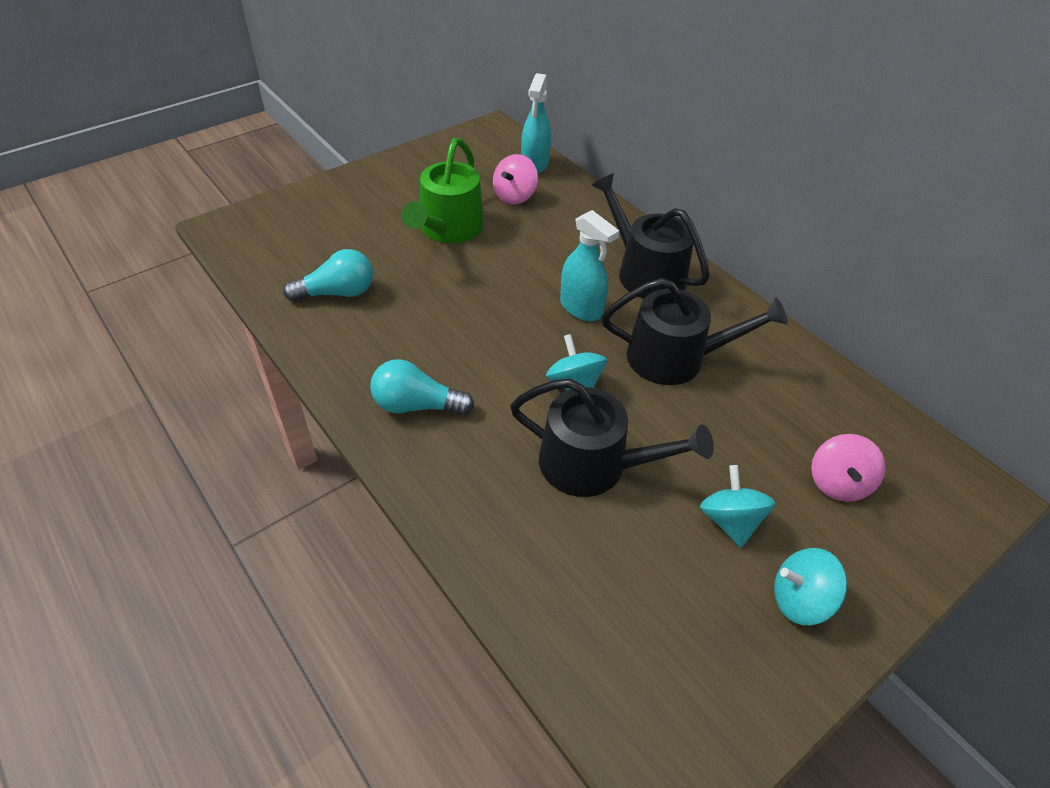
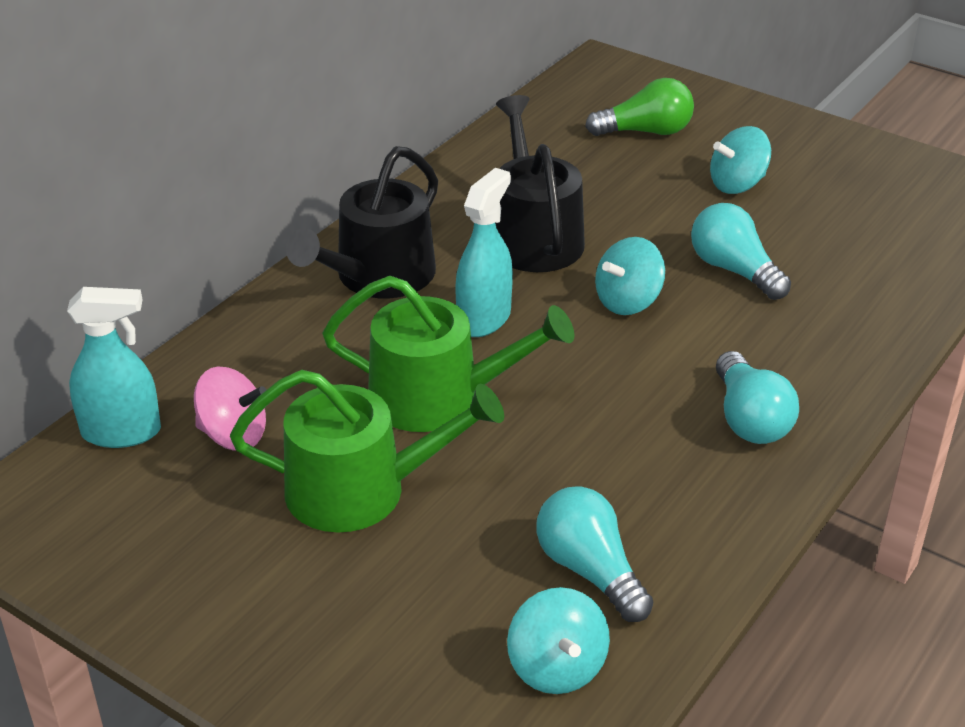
camera: 105 degrees left, 10 degrees down
black watering can [510,378,714,497] -> turquoise light bulb [691,203,791,300]
turquoise spinning top [774,548,847,625] -> turquoise spinning top moved to [507,587,610,694]
pink spinning top [811,434,886,502] -> green light bulb [585,78,694,136]
none -> green watering can [322,276,575,432]

